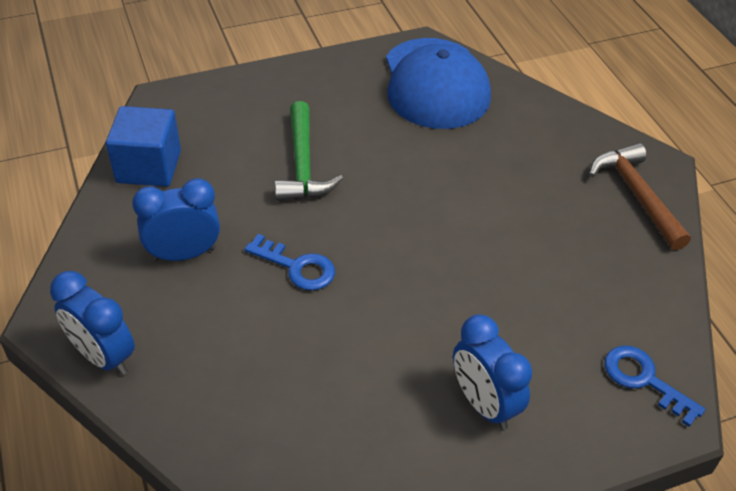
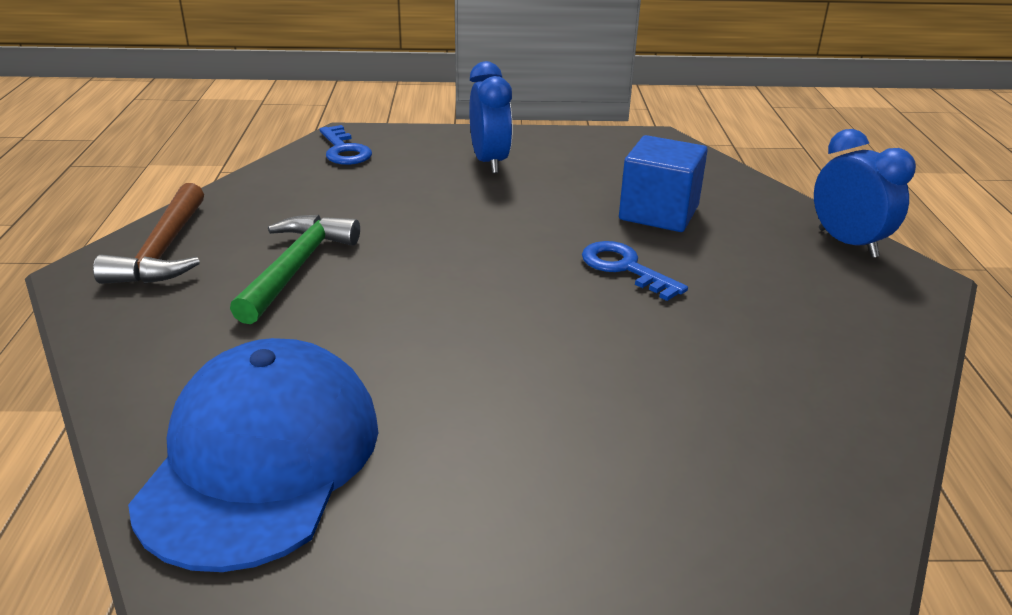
camera: 160 degrees left, 15 degrees down
blue cube [106,106,181,187] -> blue cube moved to [619,135,708,232]
blue clock [132,178,220,261] -> none
green hammer [275,101,343,201] -> green hammer moved to [230,215,360,324]

